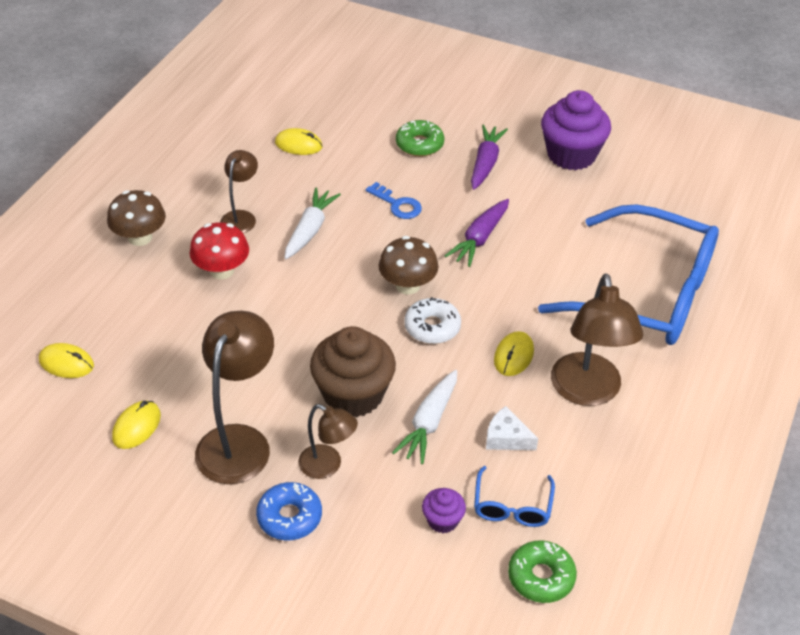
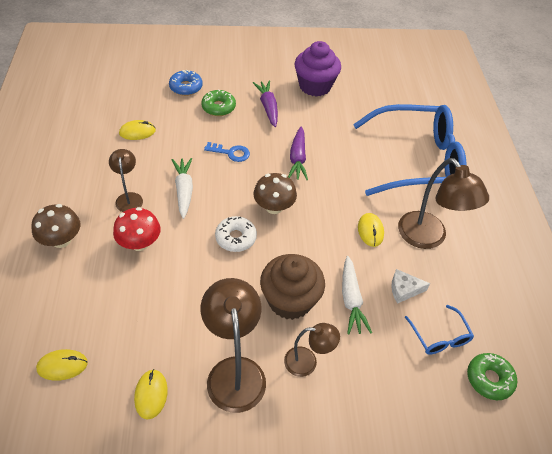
camera: 30 degrees left, 5 degrees up
blue donut [256,482,322,541] -> blue donut moved to [169,70,203,96]
white donut [404,297,461,344] -> white donut moved to [215,216,257,252]
purple cupcake [422,488,466,533] -> none

